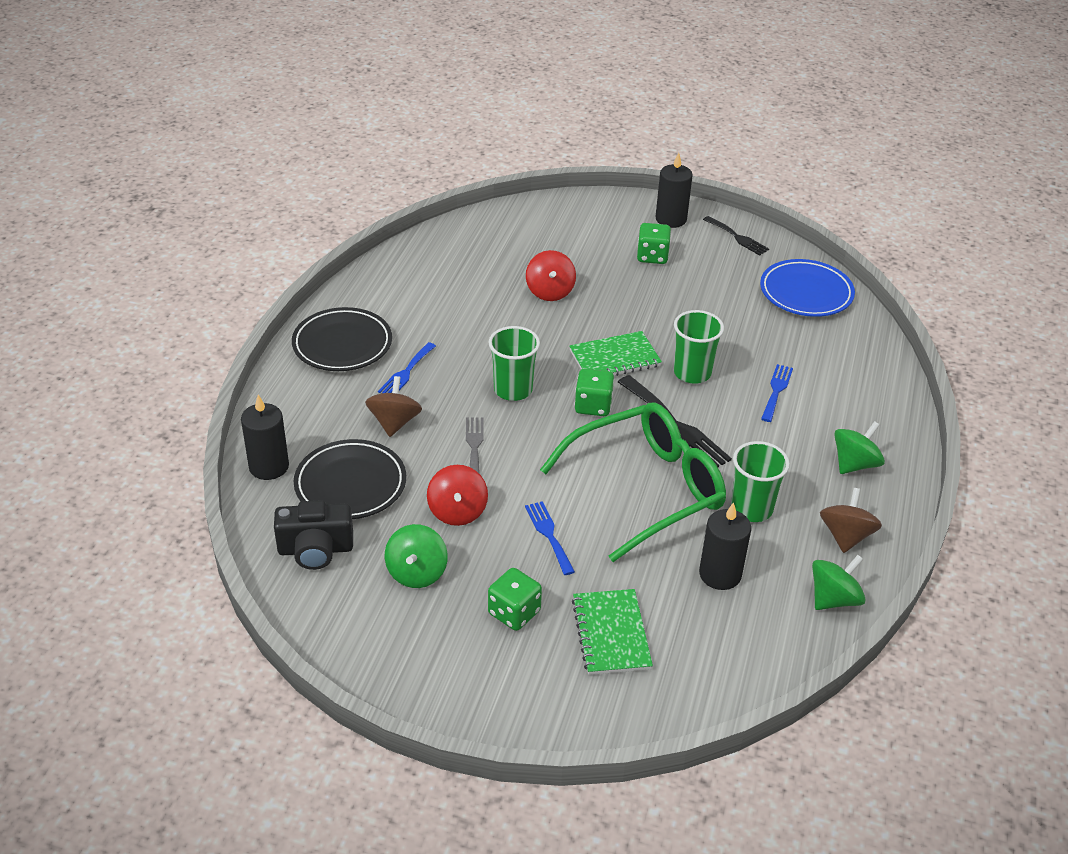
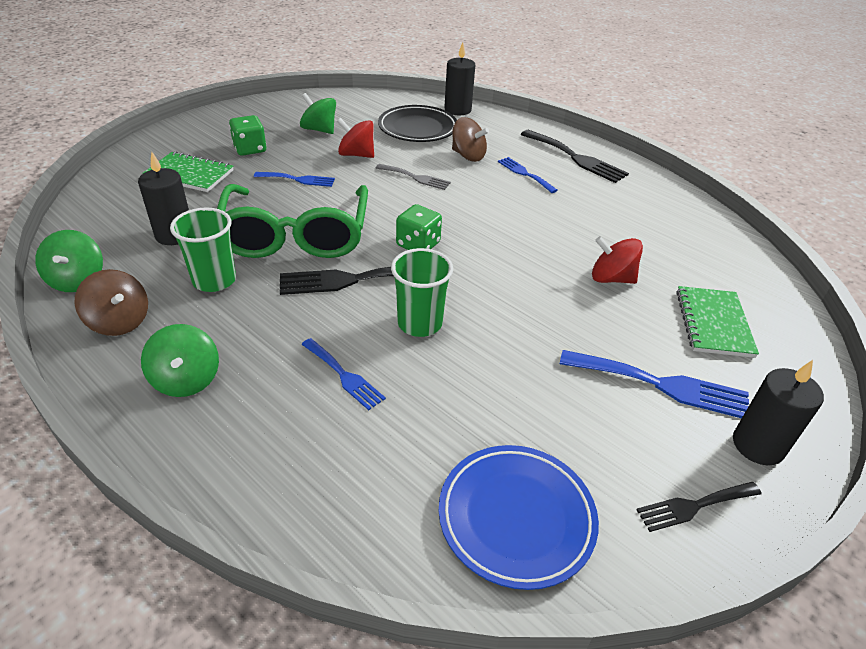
camera: 115 degrees right, 0 degrees up
black camera [274,500,353,570] -> none
black plate [292,307,392,371] -> black fork [521,130,629,183]
green cup [488,326,540,401] -> none
green notebook [569,331,662,376] -> green notebook moved to [676,286,759,358]
green dice [637,223,671,264] -> blue fork [560,350,749,418]

